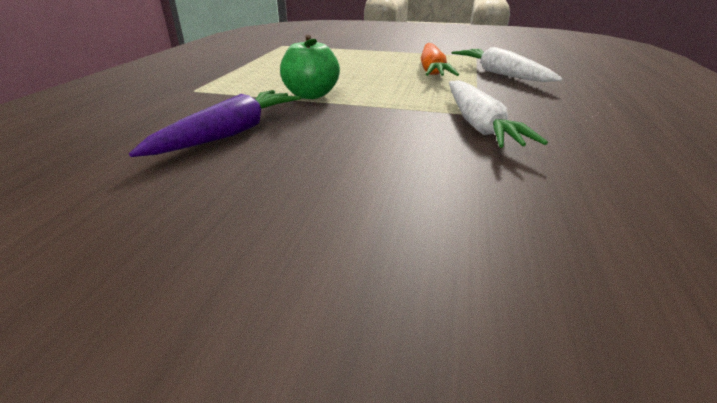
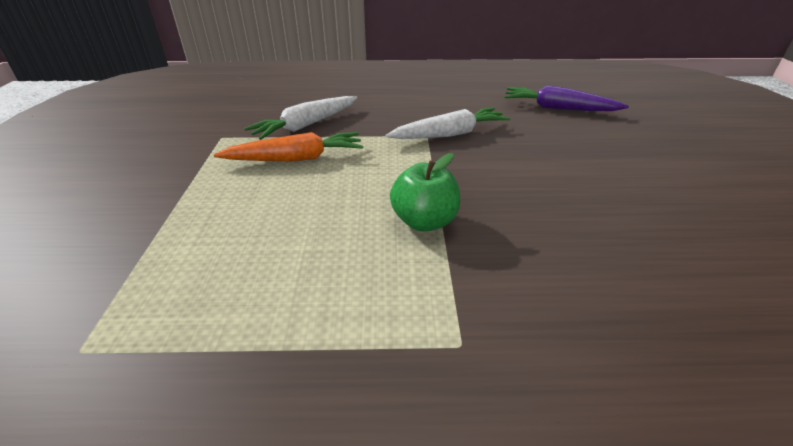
camera: 105 degrees left, 5 degrees up
purple carrot [129,90,301,157] -> purple carrot moved to [504,85,629,111]

